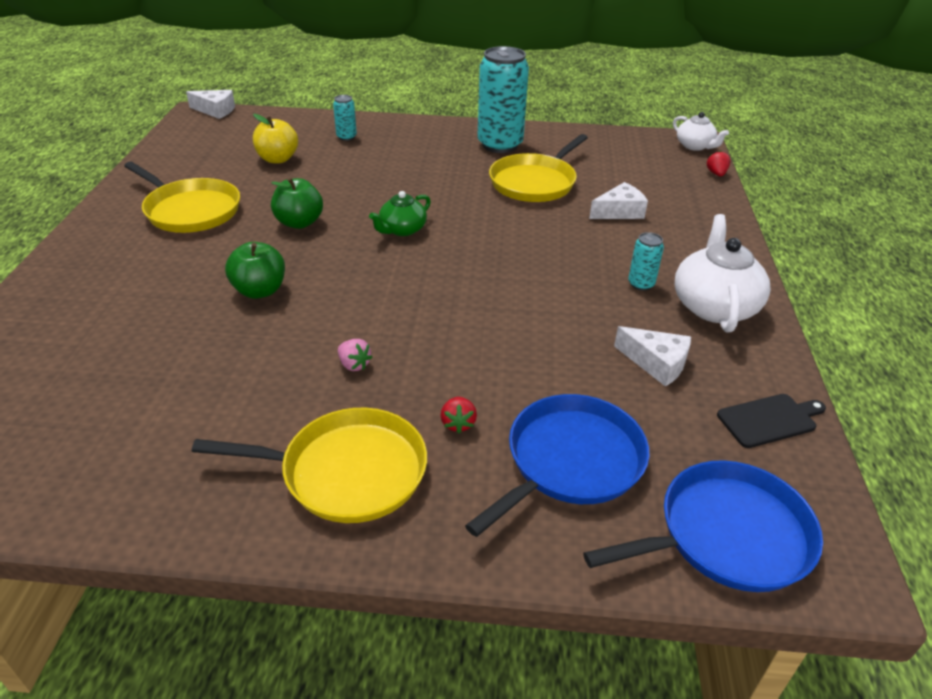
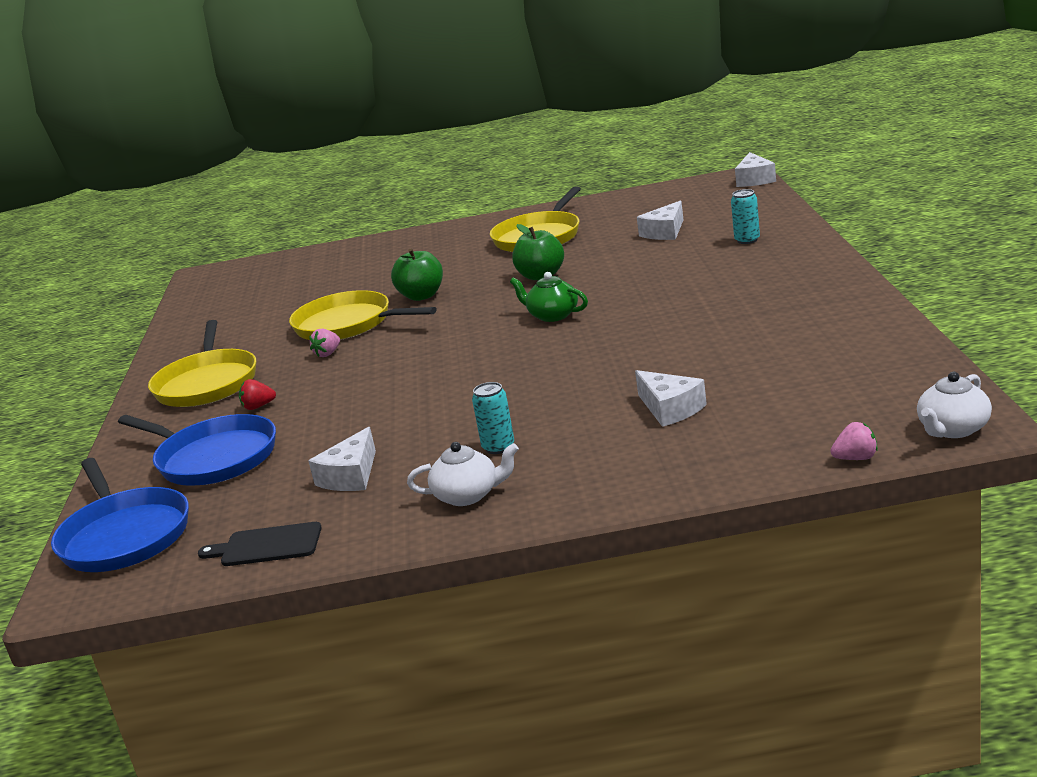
camera: 85 degrees right, 15 degrees down
yellow apple [253,114,298,163] -> white cheese [637,200,683,240]
turquoise can [477,46,529,153] -> none
yellow pan [489,134,588,202] -> yellow pan moved to [289,290,437,340]
white teapot [675,214,771,333] -> white teapot [407,442,519,506], size x0.60
red strawberry [707,151,731,176] -> pink strawberry [830,422,878,460]
black cutting board [717,394,826,448] -> black cutting board turned 120 degrees clockwise [198,522,322,566]

